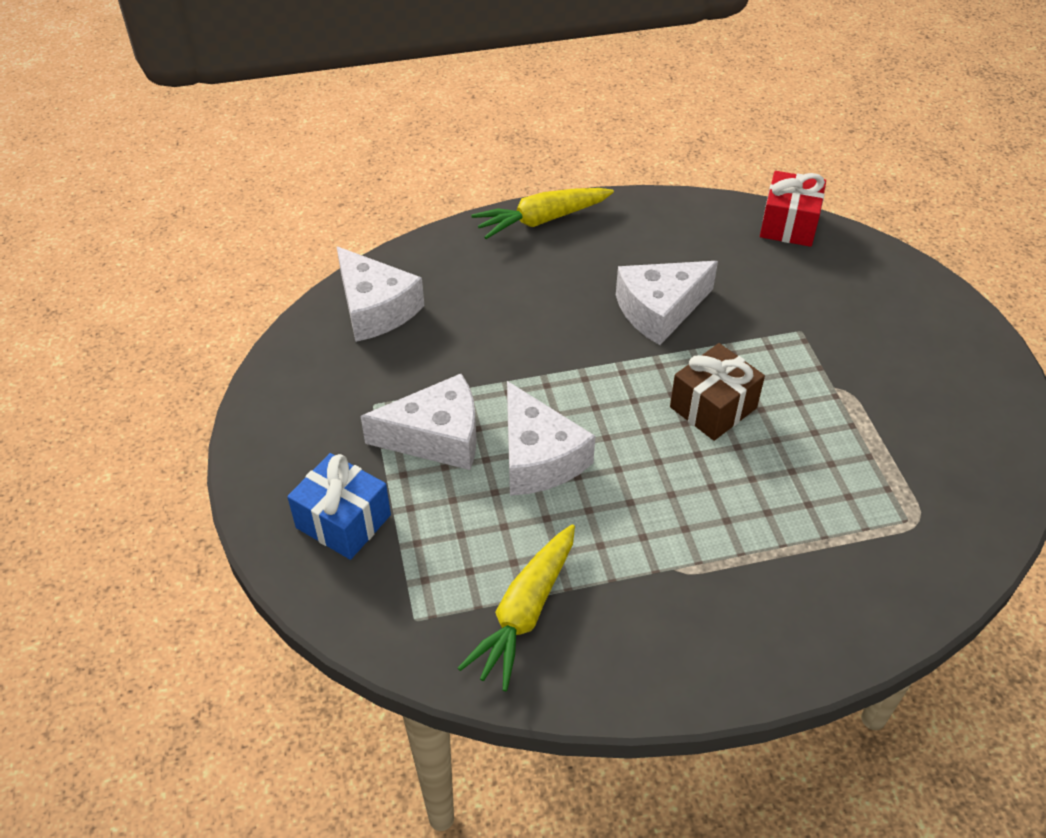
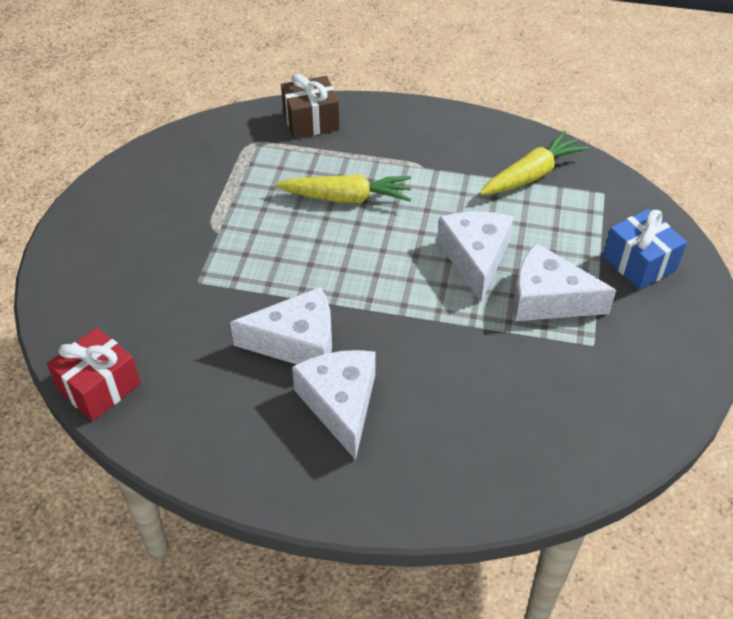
camera: 155 degrees left, 0 degrees up
white cheese [336,246,424,342] -> white cheese moved to [292,350,376,460]
yellow carrot [471,188,614,239] -> yellow carrot moved to [275,174,411,203]
brown gift [670,343,765,441] -> brown gift moved to [281,74,340,139]

